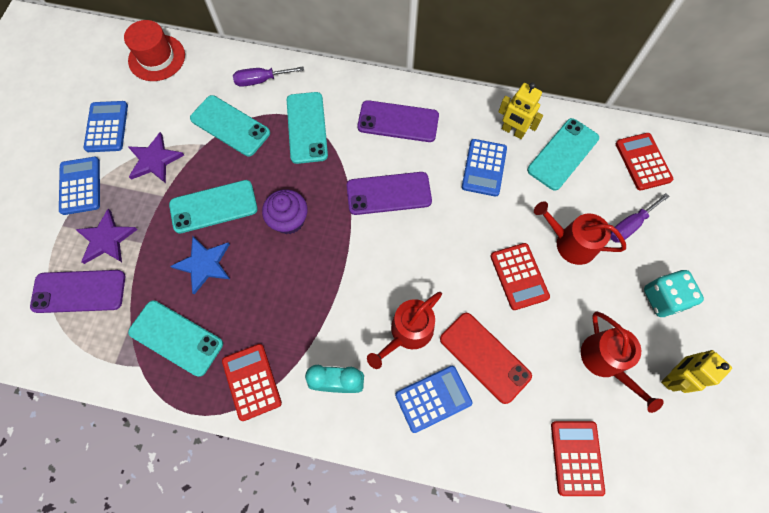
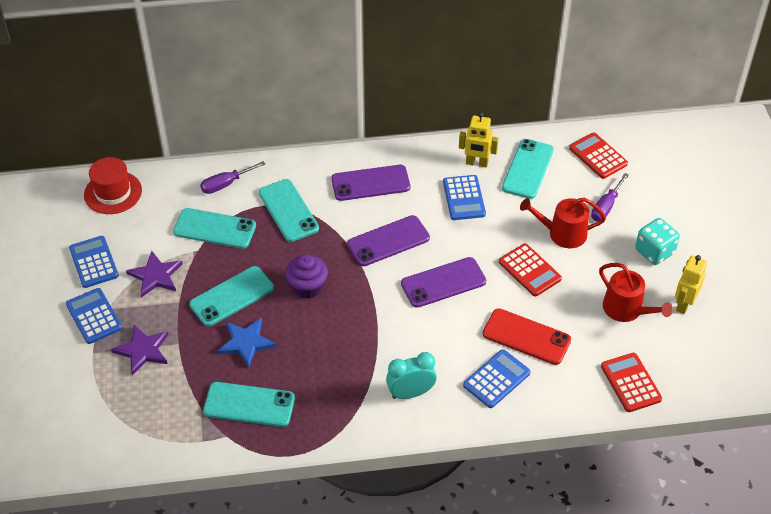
camera: 20 degrees left, 20 degrees down
purple phone [30,270,125,313] -> purple phone moved to [401,257,486,308]
red calculator [222,344,282,421] -> none
red watering can [367,292,442,369] -> none

